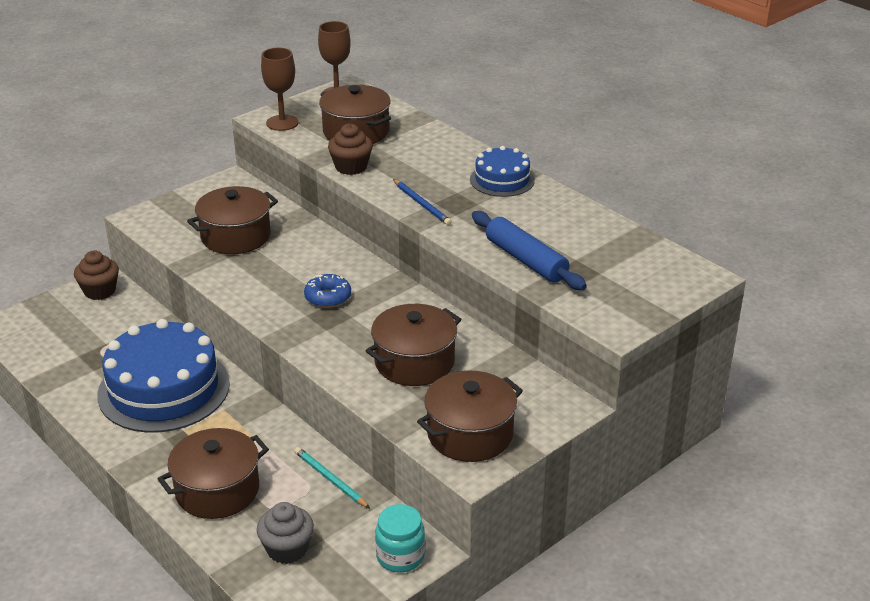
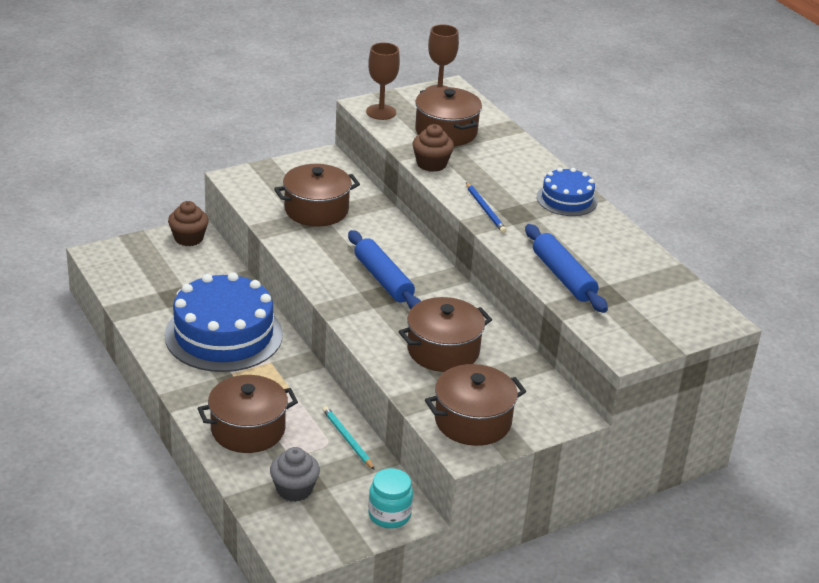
camera: 10 degrees right, 0 degrees up
blue donut [304,274,351,308] -> blue rolling pin [348,230,421,309]

